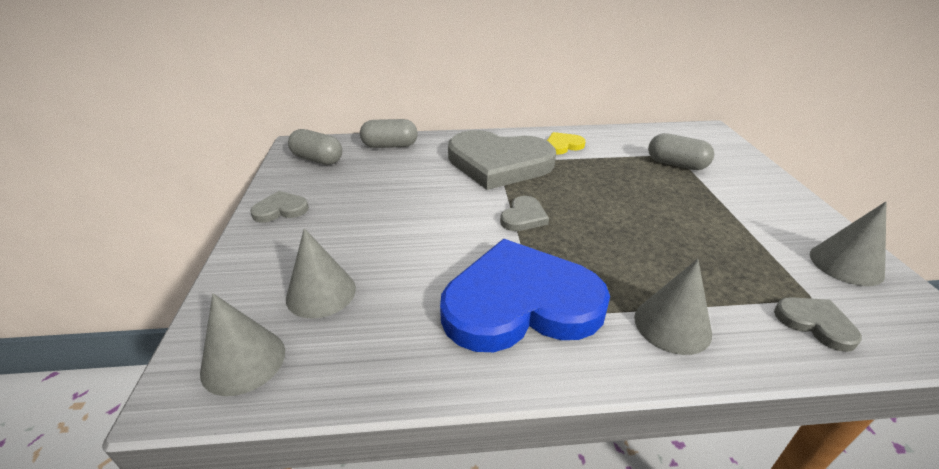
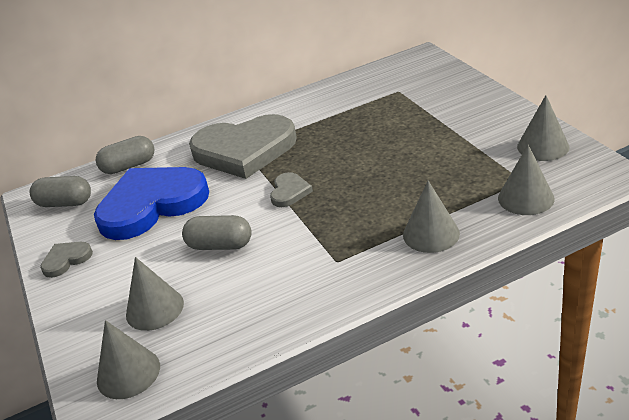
camera: 15 degrees left, 0 degrees up
blue heart [440,239,610,352] -> blue heart moved to [94,167,209,240]
yellow heart [547,132,586,155] -> none
grey capsule [648,133,714,170] -> grey capsule moved to [182,215,252,250]
grey heart [774,297,862,352] -> grey cone [498,144,554,215]

